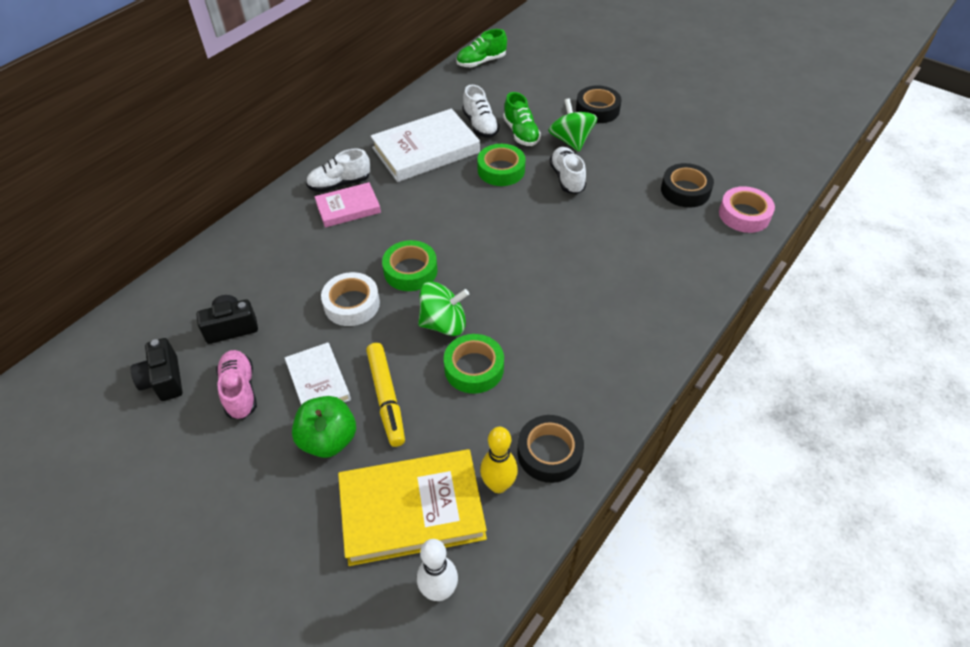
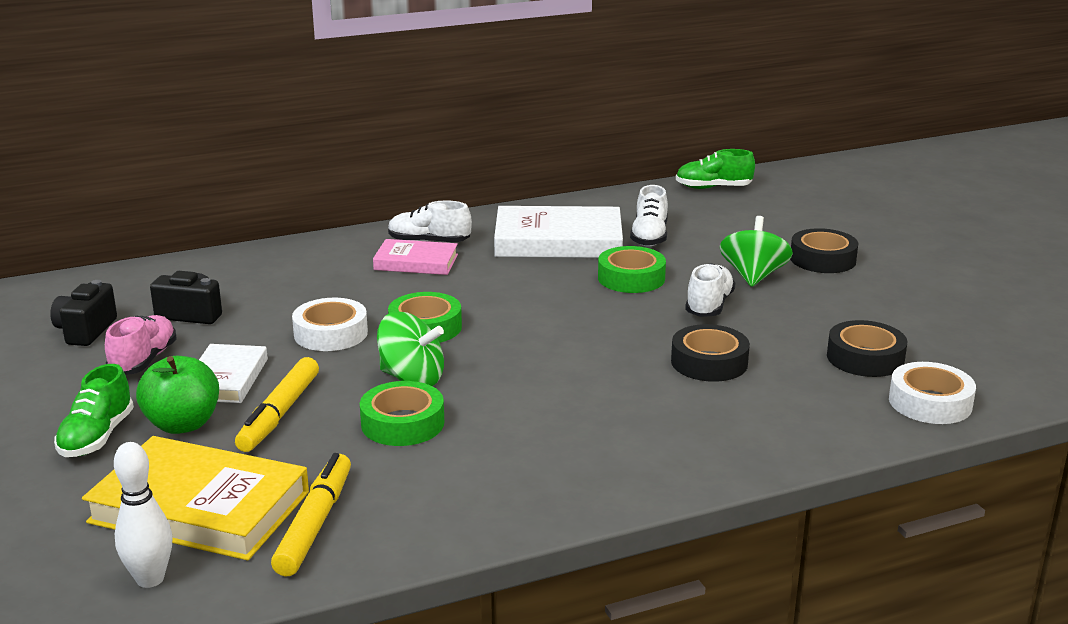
camera: 30 degrees right, 25 degrees down
yellow bowling pin [480,427,518,493] -> yellow marker [271,453,351,576]
green shoe [503,92,541,146] -> green shoe moved to [54,364,134,457]
black tape [517,415,584,483] -> black tape moved to [671,324,750,382]
pink tape [719,186,775,233] -> white tape [889,362,976,424]

